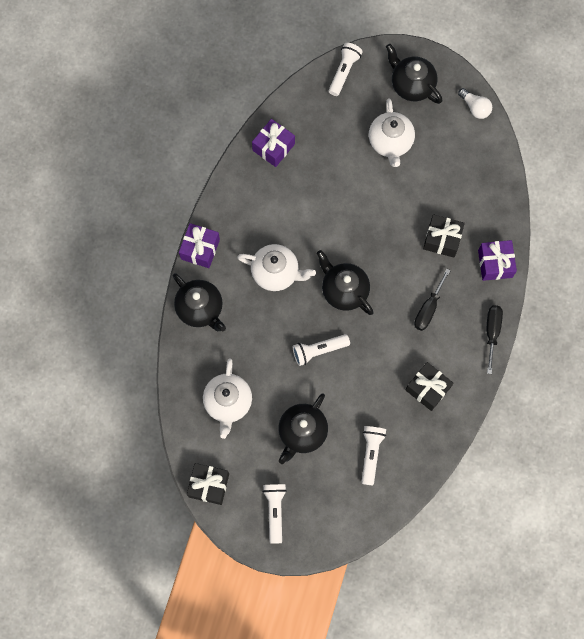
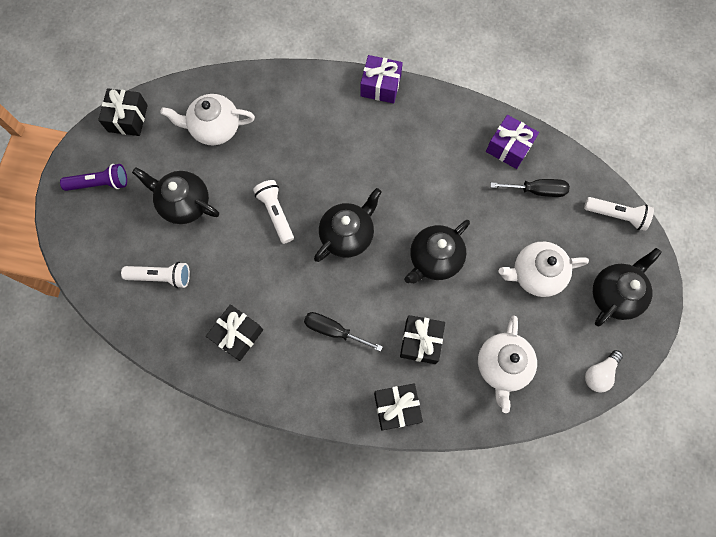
camera: 85 degrees right, 0 degrees up
black teapot [173,273,226,332] -> black teapot moved to [404,220,470,283]
white teapot [237,244,316,291] -> white teapot moved to [478,315,537,413]
white flashlight [262,484,287,544] -> purple flashlight [60,164,127,191]
purple gift [478,240,517,281] -> black gift [374,383,423,430]
black screwdriver [487,305,503,374] -> black screwdriver moved to [490,179,570,197]

